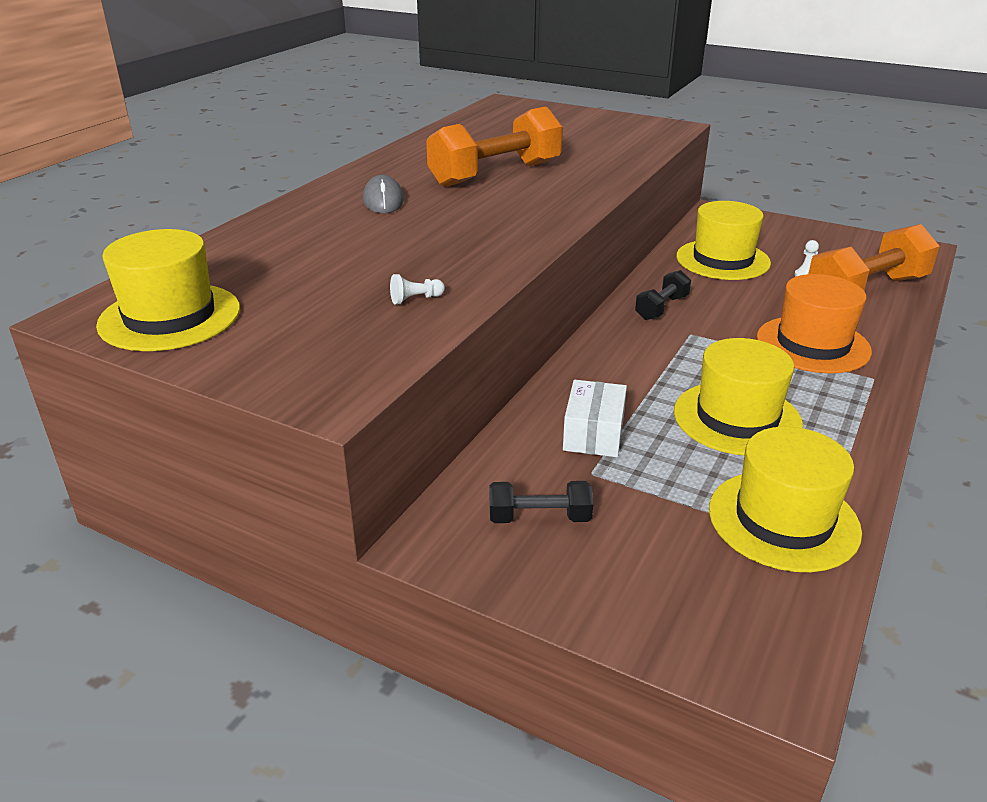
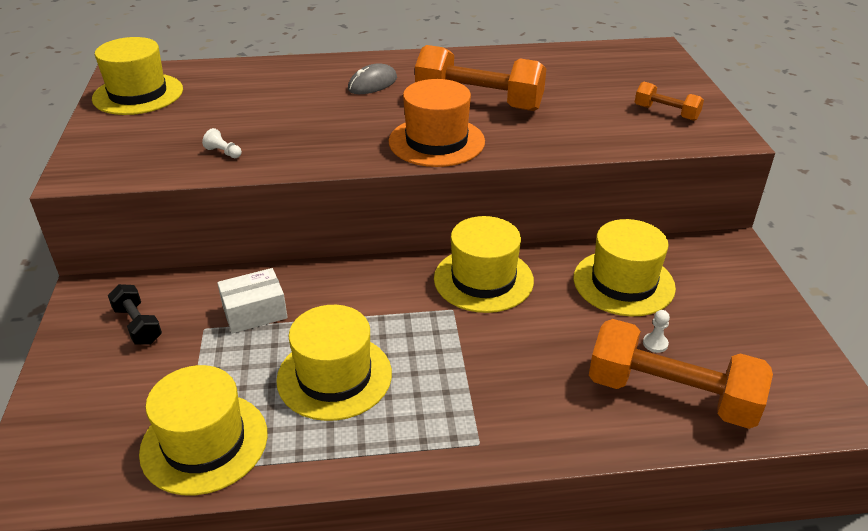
camera: 55 degrees right, 5 degrees up
black dumbbell [635,270,691,320] -> yellow hat [434,216,534,313]
orange hat [756,274,872,373] -> orange hat moved to [389,79,485,167]
none -> orange dumbbell [635,82,704,121]

